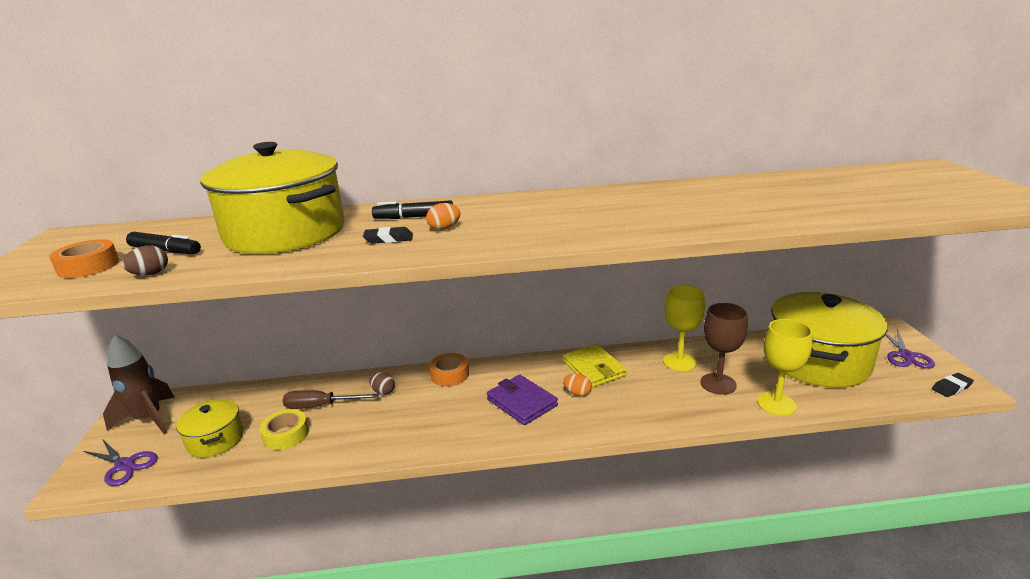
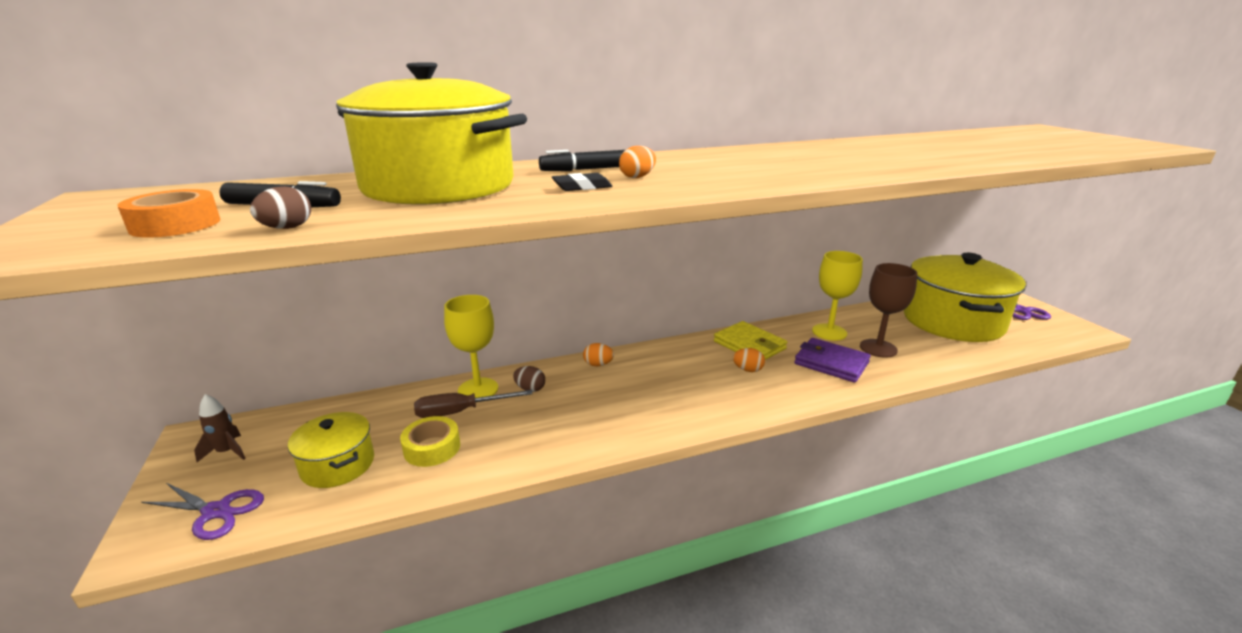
camera: 15 degrees left, 0 degrees up
brown rocket [103,334,174,434] -> brown rocket [194,394,246,462], size x0.53
orange tape [429,353,469,386] -> orange egg [583,343,614,366]
purple wallet [487,375,558,425] -> purple wallet moved to [794,338,871,383]
yellow goblet [757,319,813,416] -> yellow goblet moved to [444,295,498,398]
black eraser [932,373,974,397] -> none

